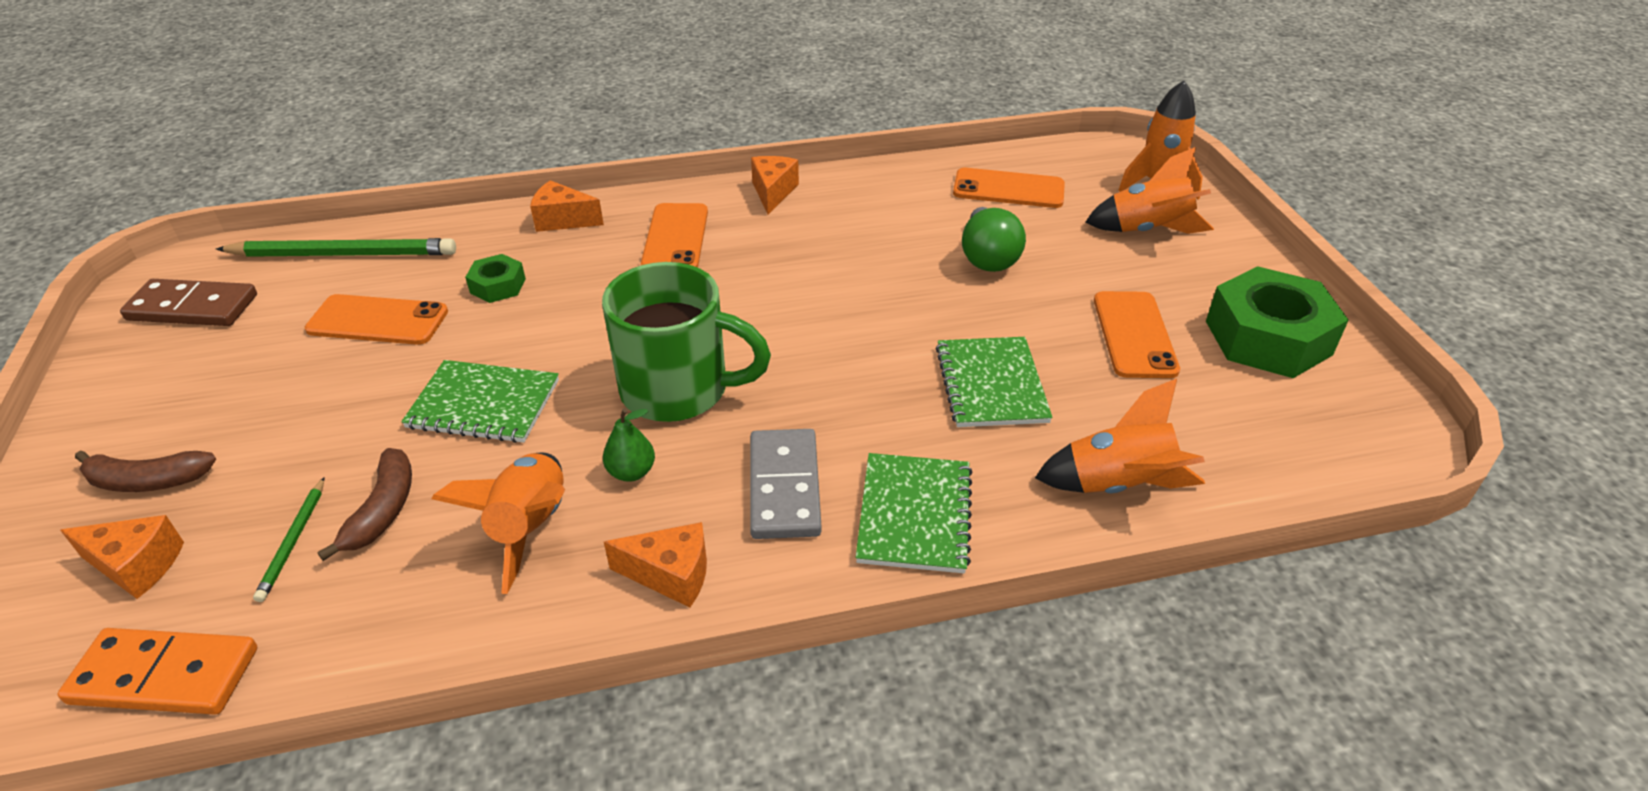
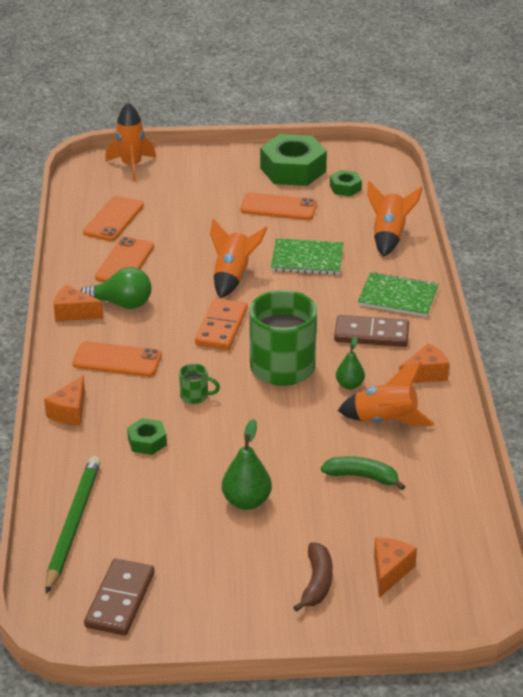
camera: 80 degrees left, 5 degrees down
orange domino [58,628,257,715] -> orange domino moved to [195,298,248,350]
green pencil [253,478,324,602] -> none
orange phone [305,294,448,345] -> orange phone moved to [95,237,154,282]
brown banana [317,448,412,561] -> green banana [321,456,405,490]
green notebook [401,360,559,443] -> none
orange cheese [604,522,707,607] -> orange cheese turned 45 degrees clockwise [399,343,449,383]
grey domino [750,429,821,539] -> brown domino [334,315,409,347]
green light bulb [962,207,1026,272] -> green light bulb moved to [81,267,152,309]
orange rocket [1086,147,1214,234] -> orange rocket moved to [210,218,267,298]
none -> green mug [179,363,220,404]
none -> green pear [222,419,272,510]
none -> green nut [330,170,362,196]

